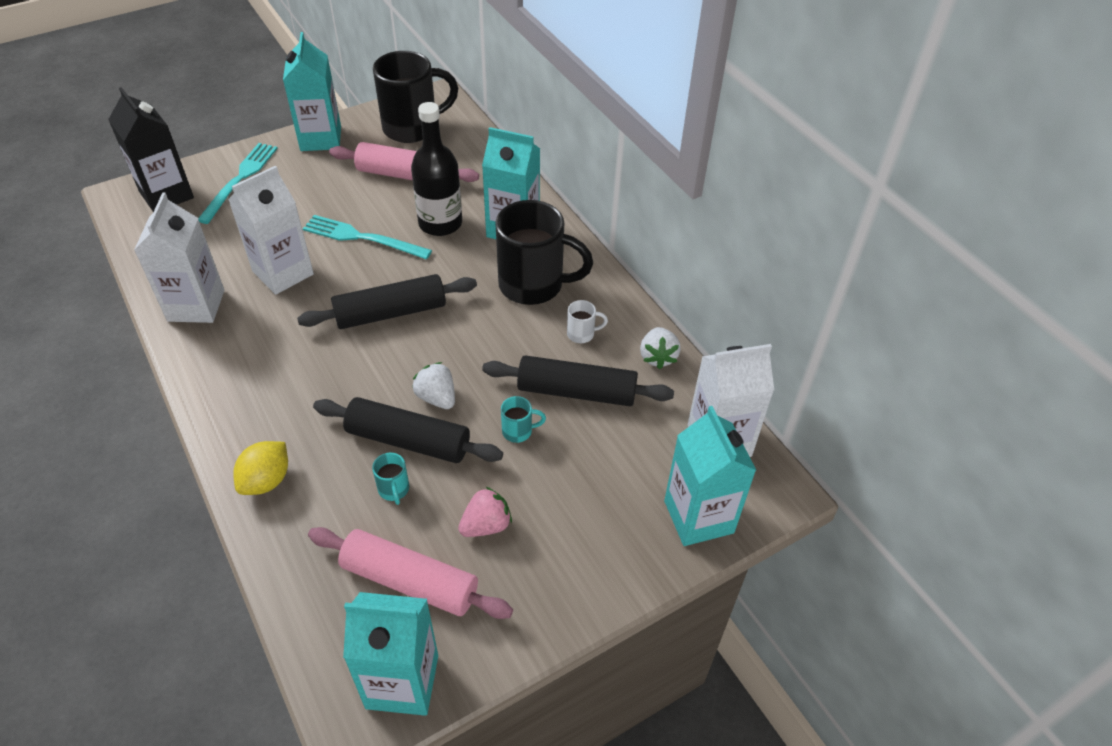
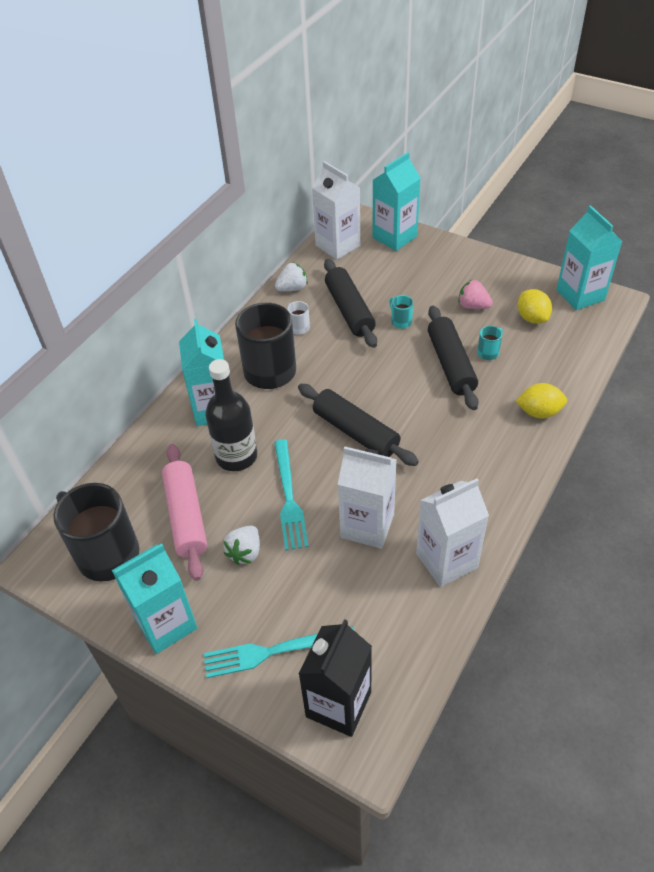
camera: 115 degrees left, 0 degrees up
pink rolling pin [308,527,513,619] -> yellow lemon [518,289,552,324]
white strawberry [412,362,455,409] -> white strawberry moved to [223,525,260,565]

